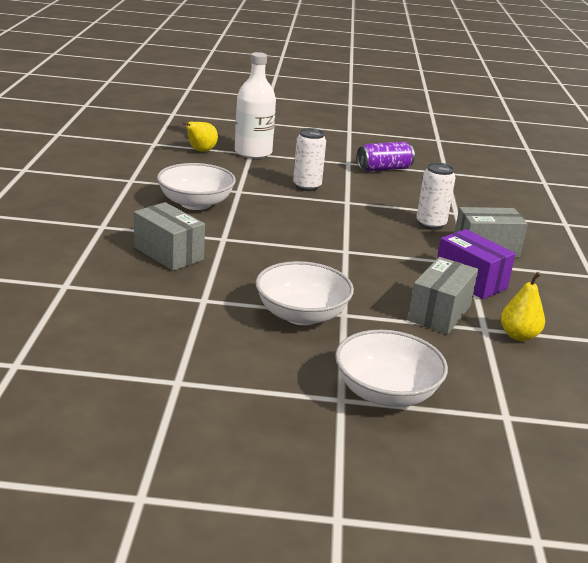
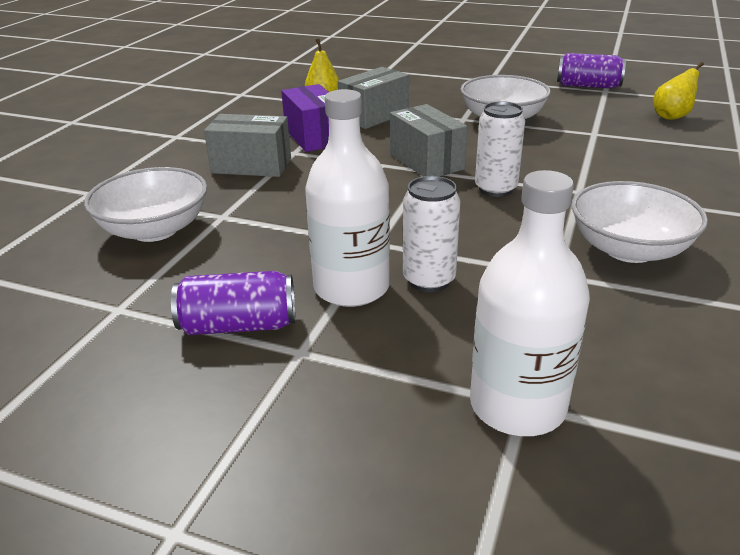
camera: 160 degrees left, 5 degrees up
grey box [134,202,205,271] -> grey box moved to [390,104,468,176]
yellow pear [182,122,218,152] -> yellow pear moved to [654,62,704,120]
white bowl [335,330,448,407] -> white bowl moved to [84,167,207,242]
white can [416,162,455,230] -> white can moved to [475,101,525,197]
none -> white bottle [305,89,390,307]
none -> purple can [557,53,626,89]

